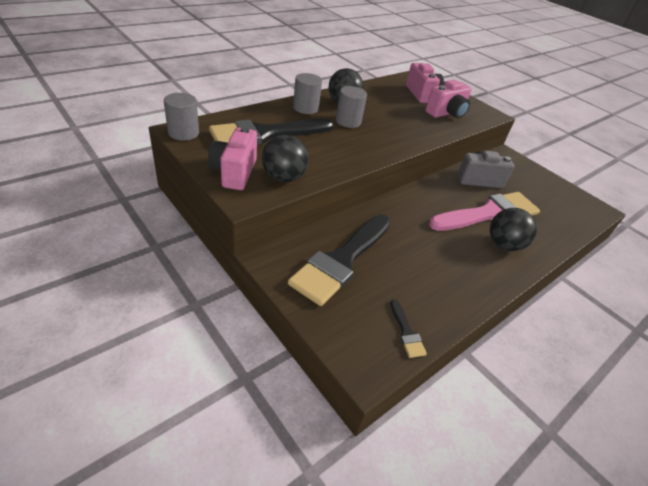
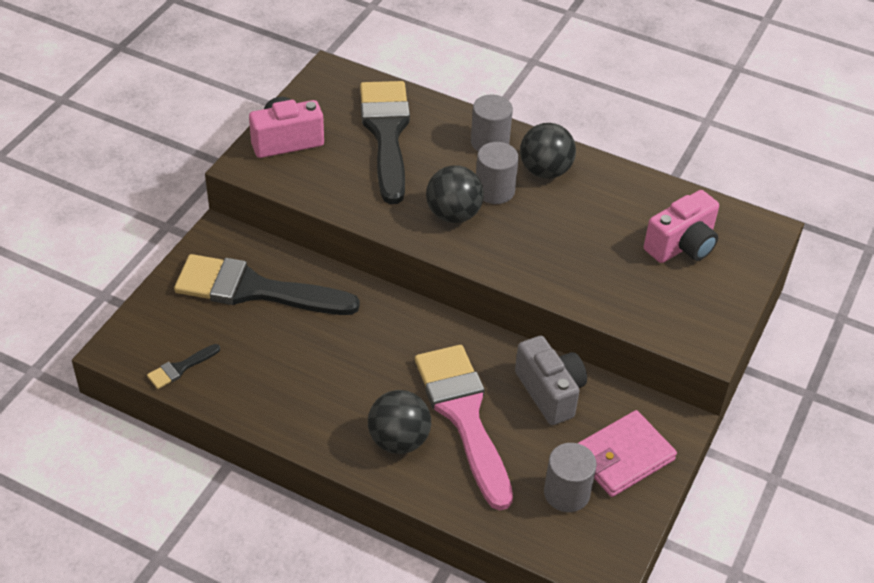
camera: 70 degrees right, 5 degrees up
grey cylinder [164,93,199,141] -> grey cylinder moved to [544,443,597,512]
black brush [209,118,334,145] -> black brush turned 45 degrees clockwise [360,81,410,204]
black ball [262,135,309,182] -> black ball moved to [426,165,484,223]
pink camera [425,80,472,118] -> none
pink brush [429,192,540,231] -> pink brush turned 150 degrees counterclockwise [415,345,513,510]
none -> pink wallet [578,410,677,497]

